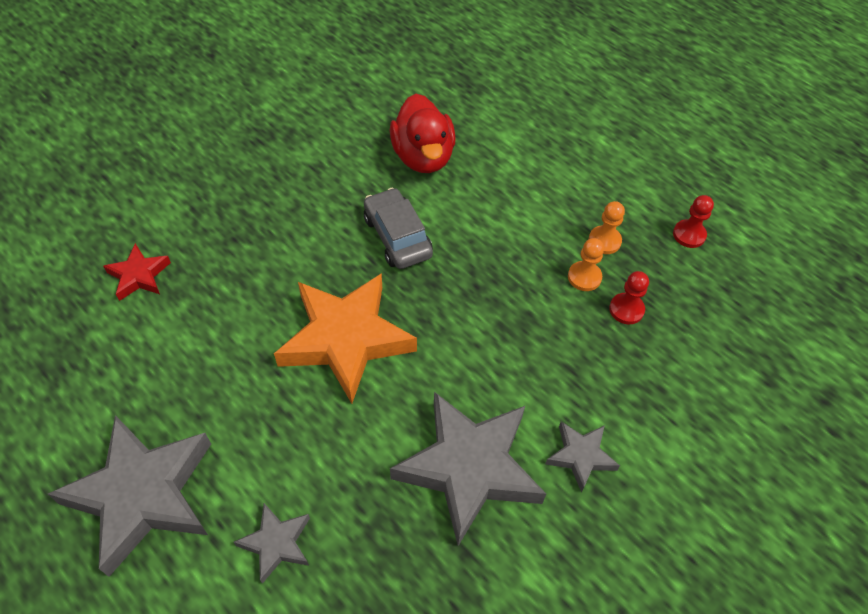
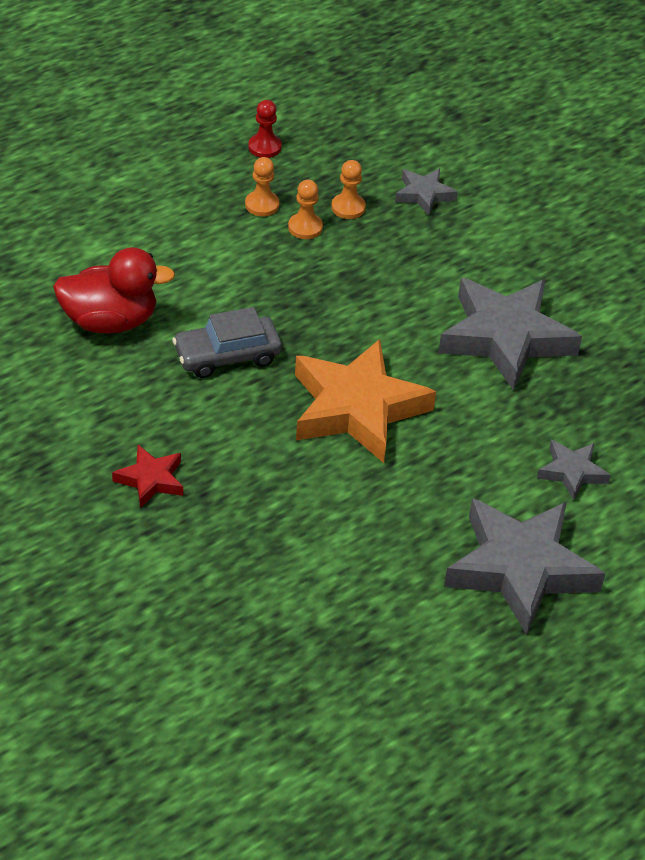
camera: 85 degrees left, 10 degrees down
red star [103,243,171,301] -> red star moved to [112,445,183,508]
grey star [545,422,620,493] -> grey star moved to [395,168,458,216]
red pawn [609,271,649,324] -> orange pawn [331,160,366,219]

